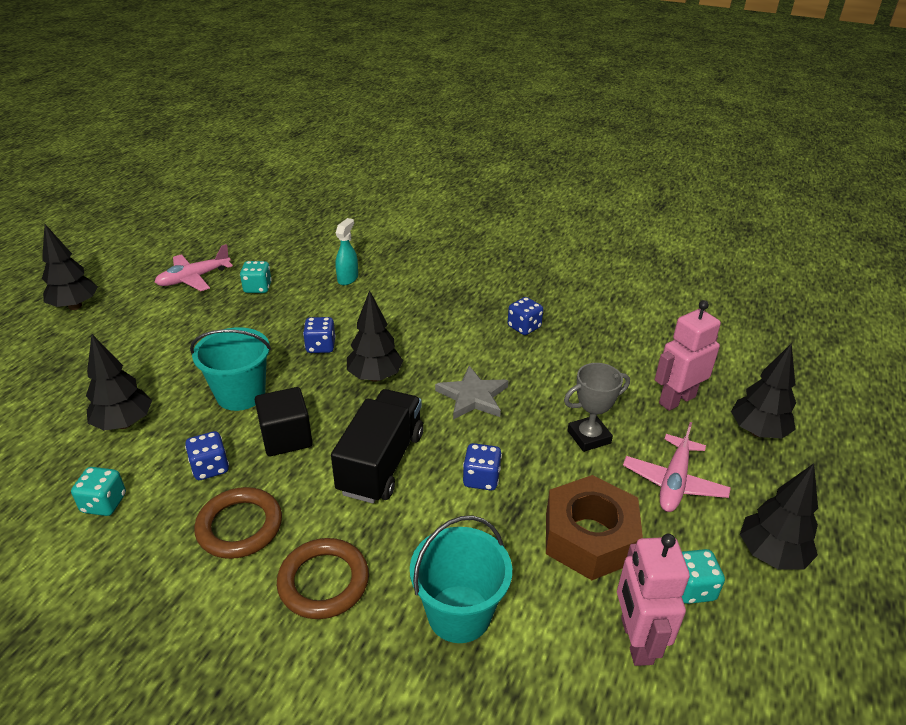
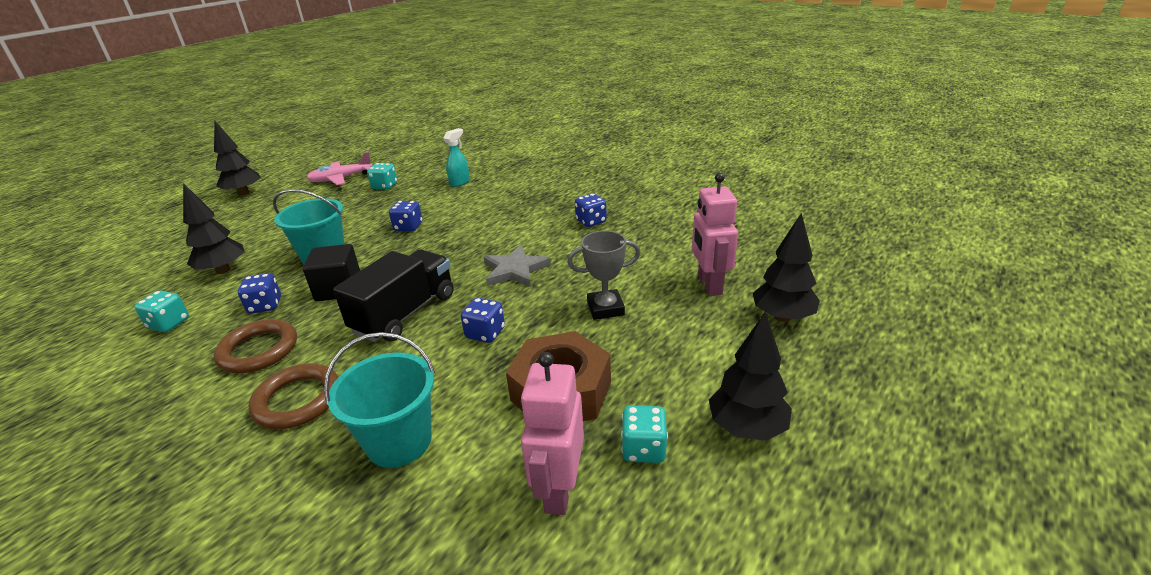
camera: 15 degrees right, 5 degrees down
black tree [347,290,403,382] -> none
pink plane [623,422,731,512] -> none
pink robot [655,300,721,411] -> pink robot turned 75 degrees counterclockwise [692,173,738,296]

